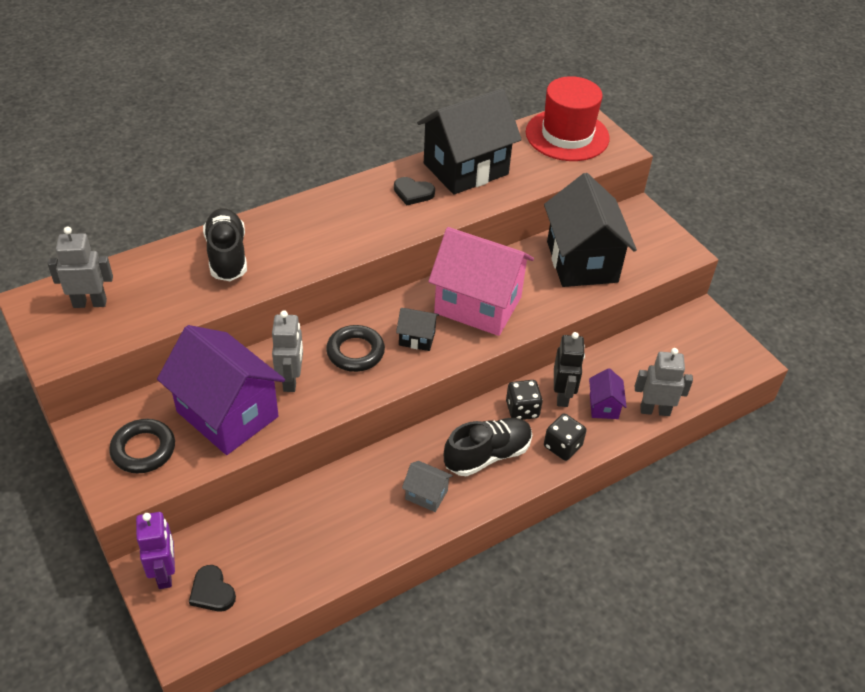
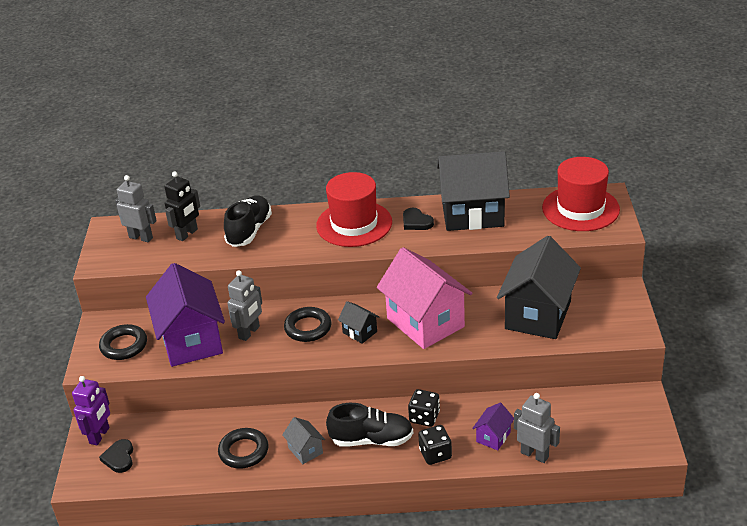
camera: 35 degrees right, 10 degrees down
black robot [554,332,585,407] -> black robot moved to [164,171,200,241]
none -> black ring [218,428,269,469]
none -> red hat [316,172,392,247]

